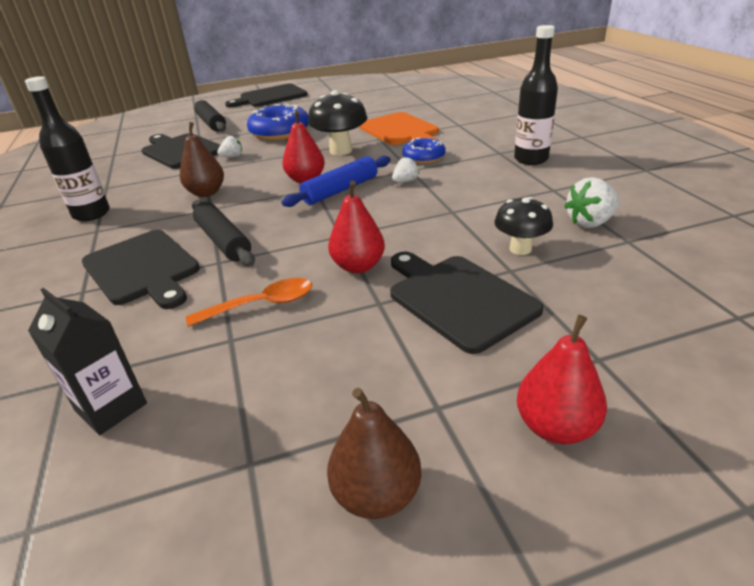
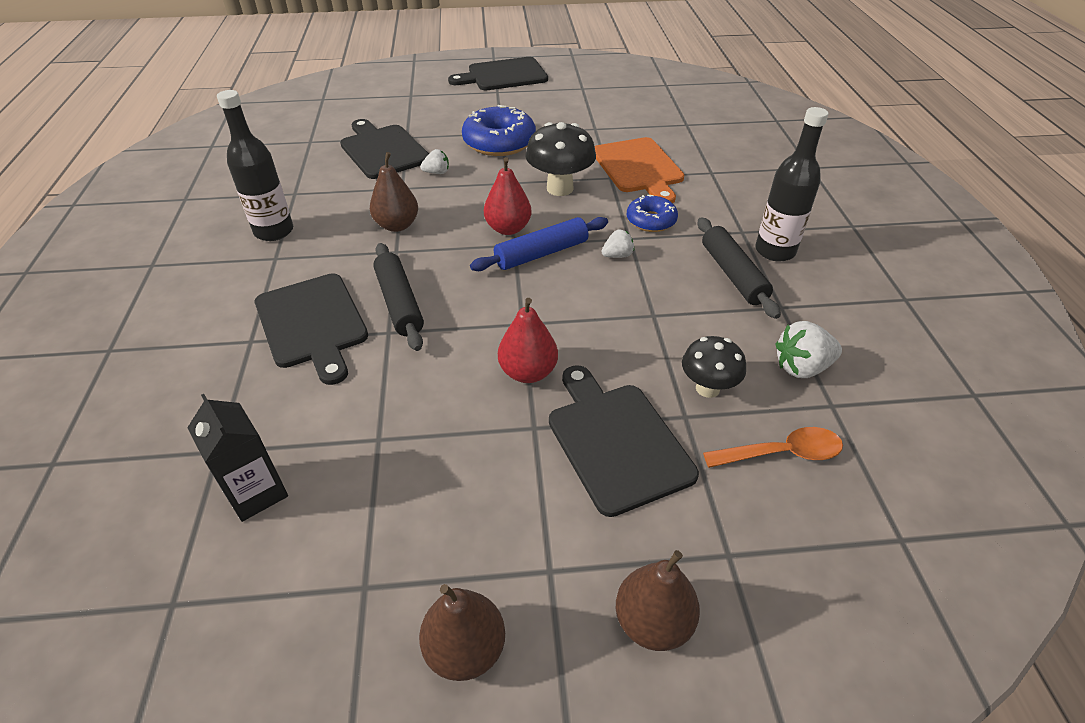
camera: 10 degrees right, 10 degrees up
orange spoon [186,278,312,327] -> orange spoon moved to [703,427,843,468]
black rolling pin [194,100,226,132] -> black rolling pin moved to [698,217,781,319]
red pear [517,315,607,444] -> brown pear [616,550,700,651]

